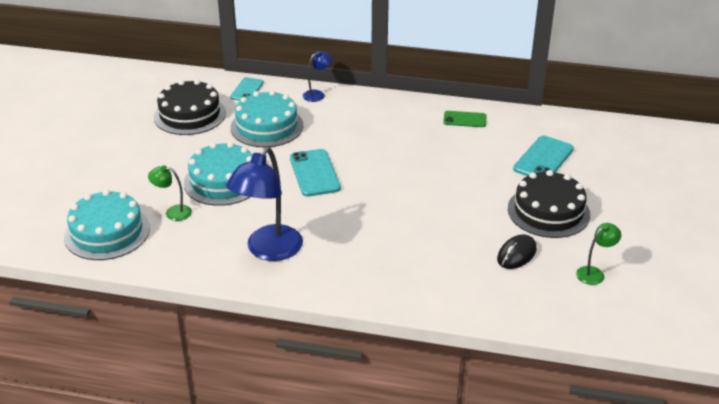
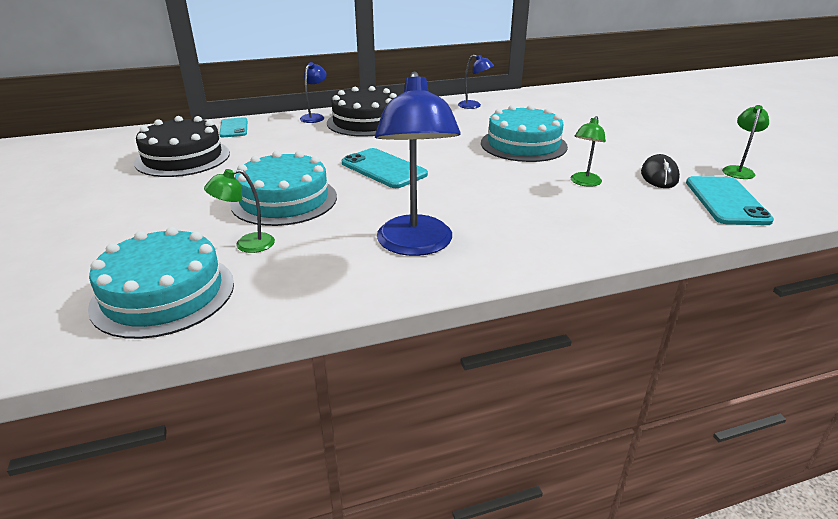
camera: 30 degrees left, 5 degrees down
turquoise cake [231,90,304,147] -> turquoise cake moved to [481,105,568,162]
green phone [443,111,486,127] -> blue lamp [458,55,494,109]
black cake [508,170,590,238] -> black cake moved to [327,86,397,137]
turquoise phone [513,136,574,176] -> turquoise phone moved to [686,176,774,225]
none -> green lamp [571,116,606,187]

